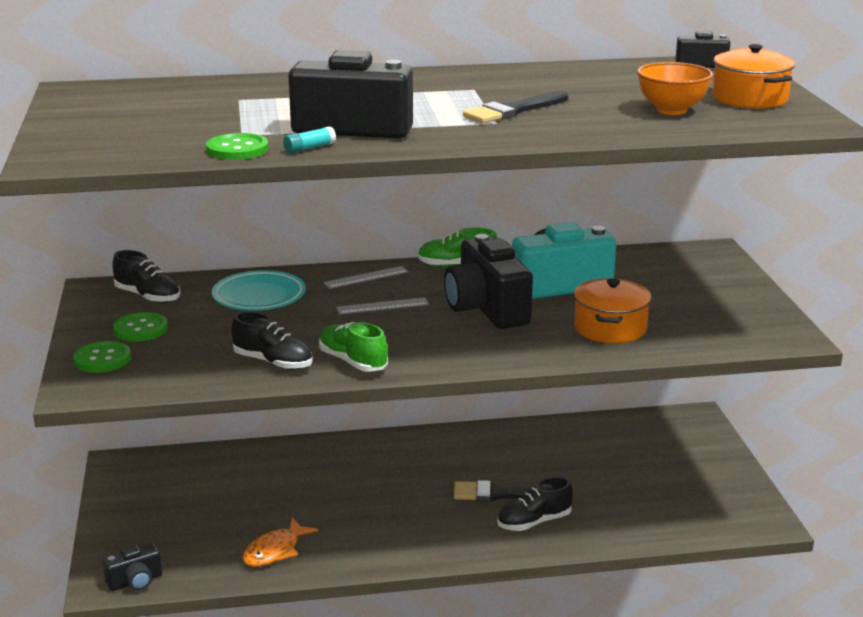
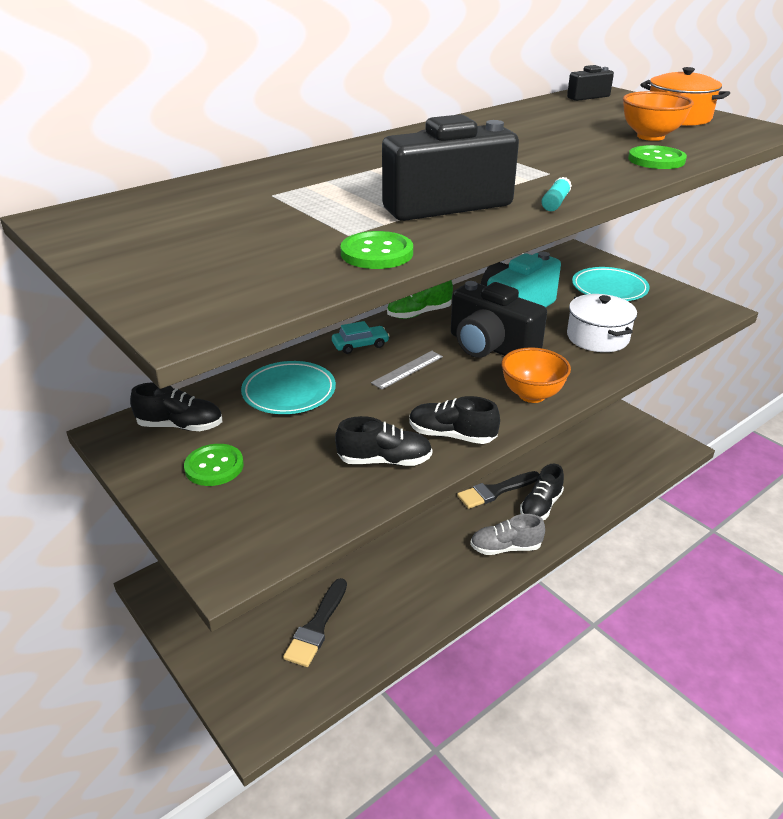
camera: 30 degrees left, 10 degrees up
green button [73,341,131,373] -> green button moved to [628,145,687,169]
black camera [103,543,162,591] -> none
orange fish [242,518,318,567] -> none
turquoise glue stick [283,126,336,153] -> turquoise glue stick moved to [541,177,572,211]
green shoe [319,322,388,372] -> black shoe [409,396,500,444]
grey ruler [323,266,409,289] -> turquoise car [332,321,390,354]
black brush [463,91,568,123] -> black brush moved to [283,578,347,667]
orange pot [574,278,652,343] -> white pot [567,294,637,352]
none -> grey shoe [470,514,545,555]
none -> orange bowl [501,347,571,403]
none -> turquoise plate [572,267,650,301]

